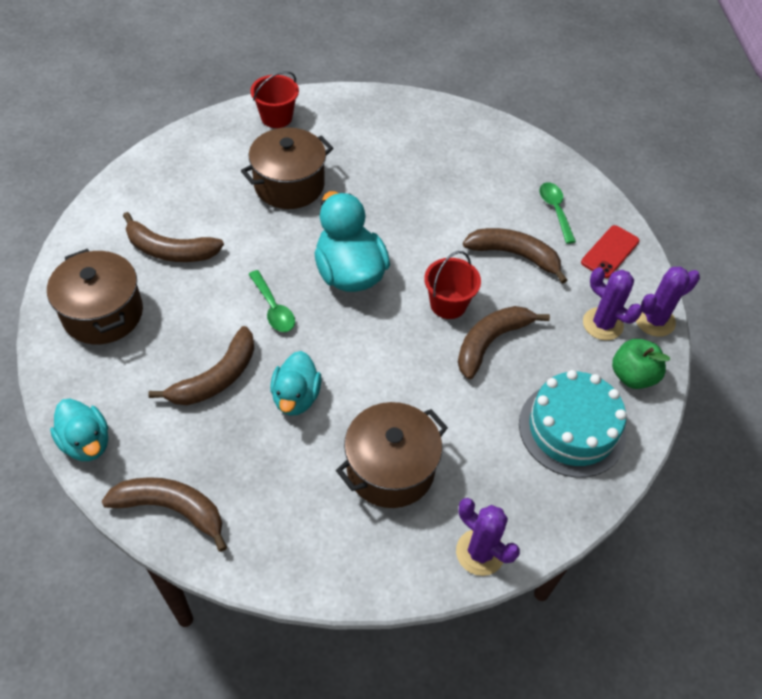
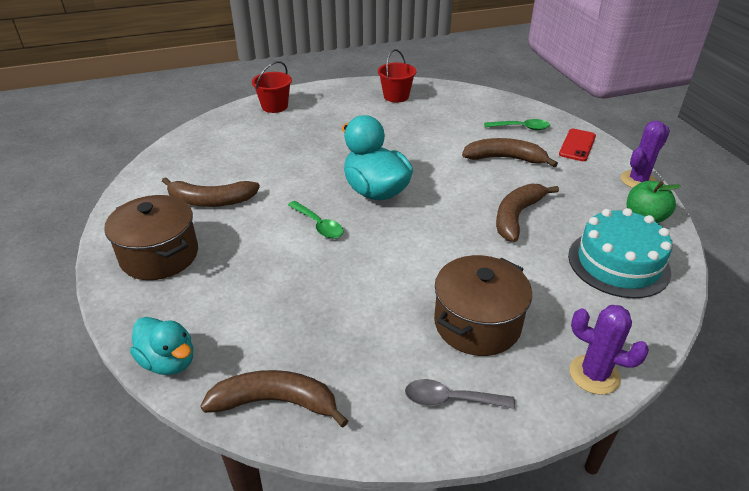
camera: 10 degrees left, 15 degrees down
brown banana [148,326,254,405] -> none
brown pot [241,127,333,209] -> none
turquoise duck [270,351,322,415] -> none
red bucket [424,251,481,319] -> red bucket moved to [378,49,416,103]
green spoon [539,182,576,244] -> green spoon turned 120 degrees clockwise [484,119,550,130]
purple cactus [583,267,642,340] -> none
none -> grey spoon [405,379,515,409]

